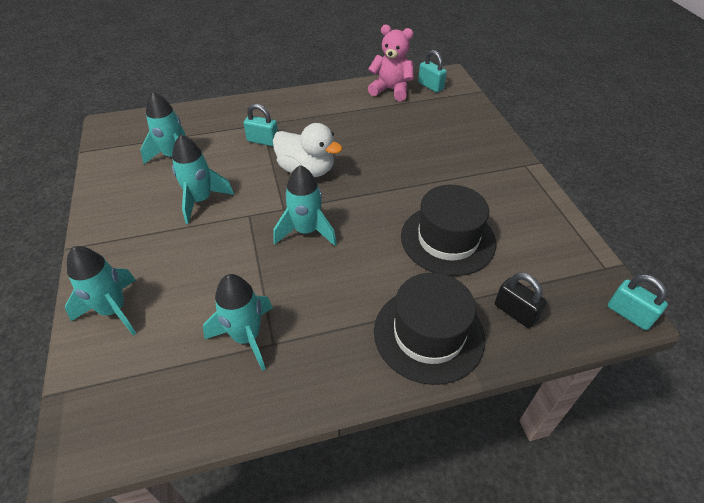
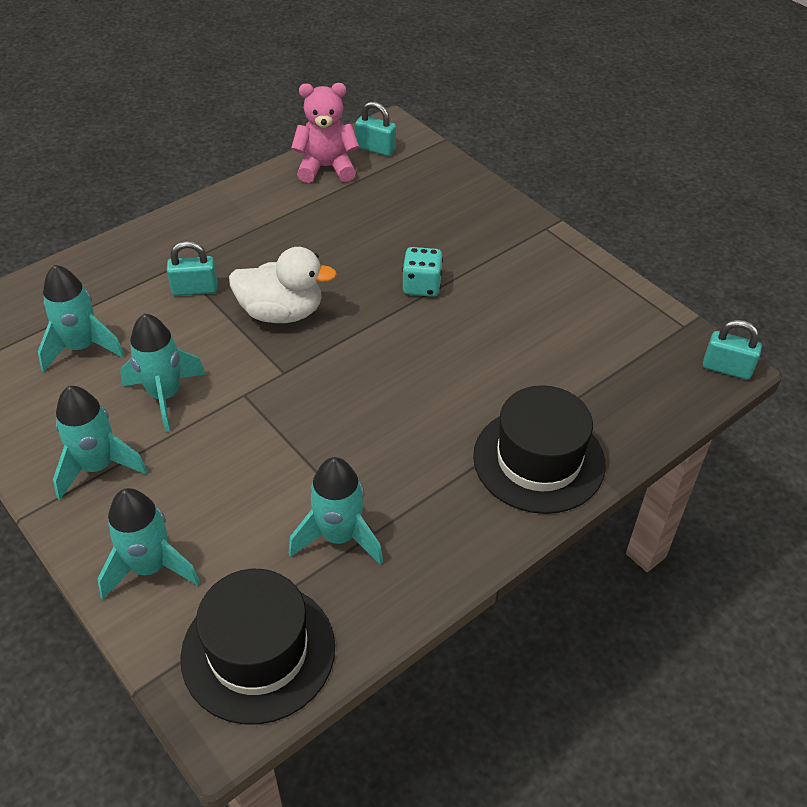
camera: 25 degrees left, 0 degrees up
turquoise rocket [273,165,337,246] -> turquoise rocket moved to [53,386,147,500]
black hat [401,185,496,276] -> black hat moved to [180,569,335,725]
black padlock [495,273,546,328] -> none
none -> turquoise dice [402,247,443,297]

